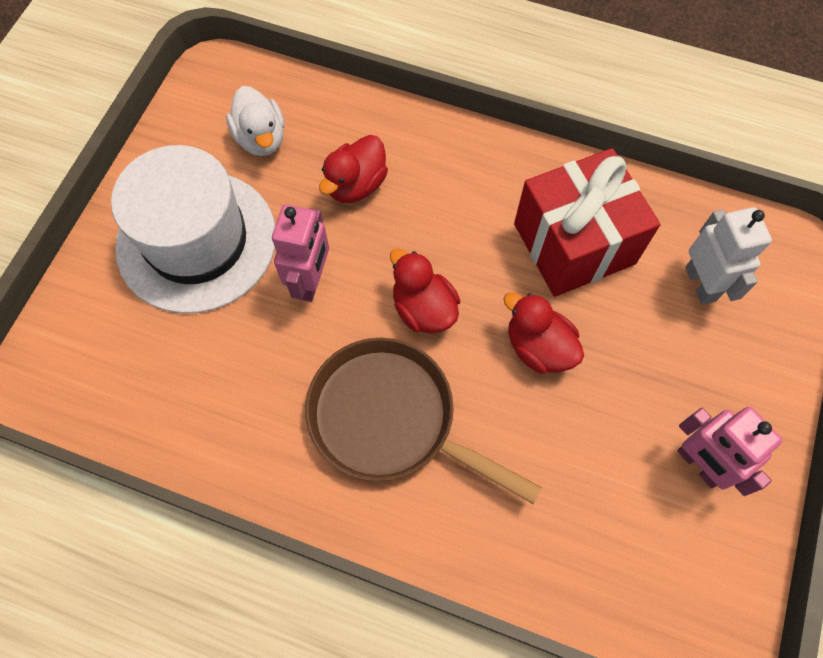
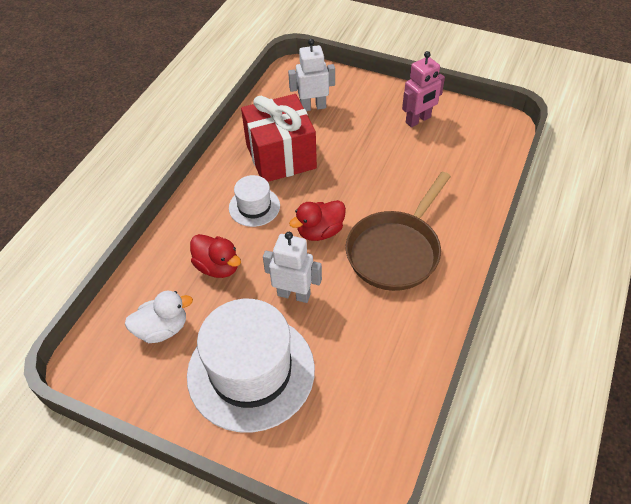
camera: 85 degrees left, 15 degrees down
pink robot [272,204,329,302] -> white robot [263,232,322,303]
red duck [503,292,584,374] -> none
none -> white hat [229,175,280,227]

